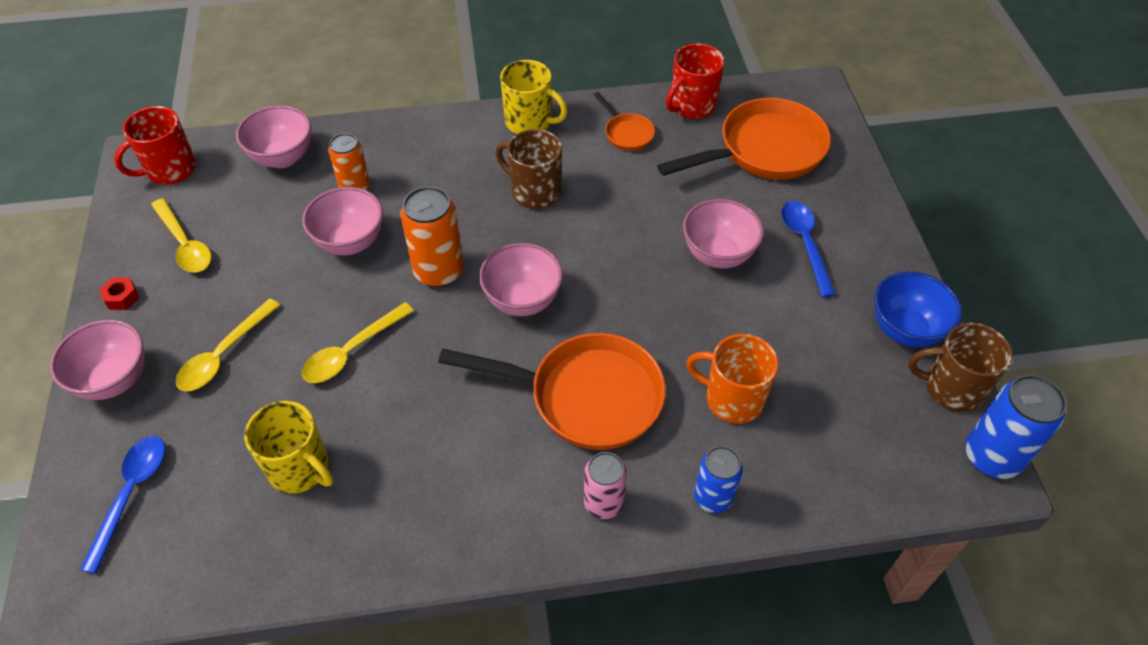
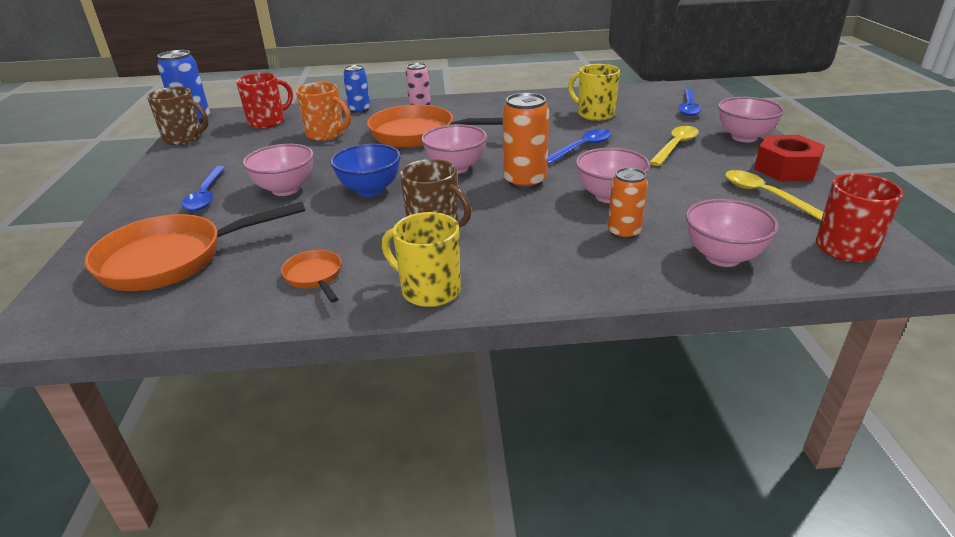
camera: 175 degrees left, 20 degrees down
red nut [99,277,139,310] -> red nut [754,135,825,181], size x2.19
yellow spoon [302,302,414,383] -> blue spoon [548,129,612,165]
red mug [666,44,725,119] -> red mug moved to [236,73,293,128]
blue bowl [874,271,962,348] -> blue bowl moved to [330,144,401,197]

